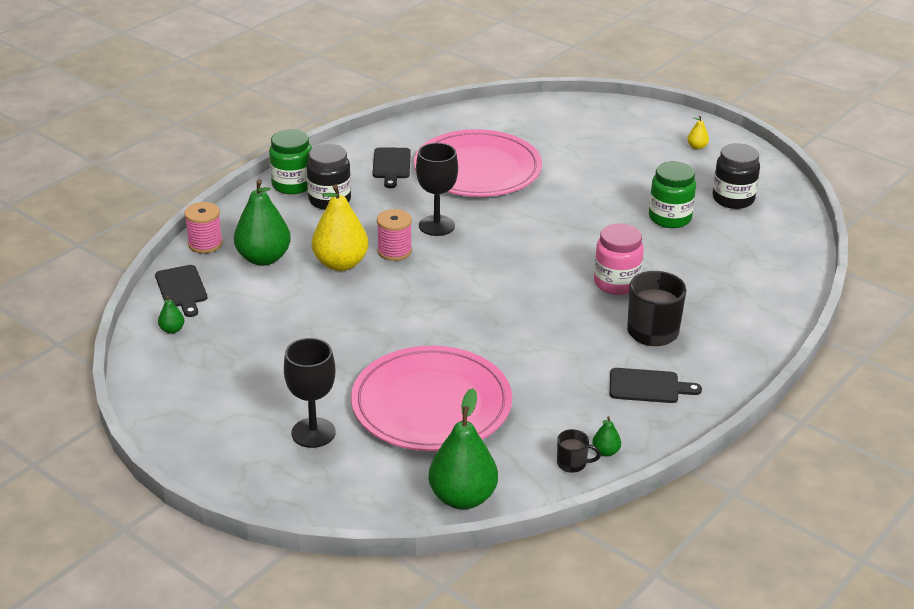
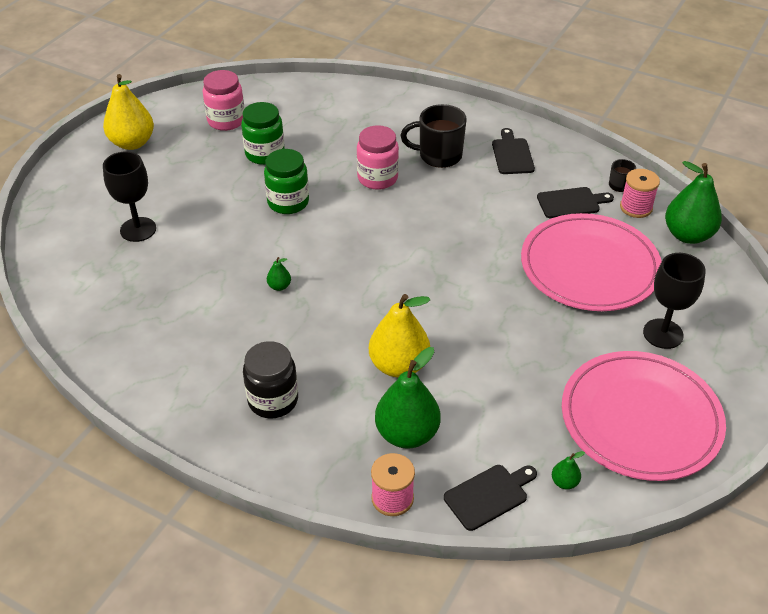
camera: 100 degrees left, 10 degrees up
green jar [269,129,312,194] -> green jar moved to [264,149,309,214]
black cutting board [373,147,411,188] -> black cutting board moved to [537,187,614,218]
pink spool [377,209,412,261] -> pink spool moved to [620,169,660,218]
pink plate [414,129,542,197] -> pink plate moved to [562,351,726,481]
black goblet [416,143,458,236] -> black goblet moved to [103,151,156,242]
green pear [592,416,621,457] -> green pear moved to [267,257,291,291]
yellow pear [687,116,709,150] -> yellow pear [103,74,154,150], size x2.32
black jar [712,143,760,209] -> pink jar [203,70,245,131]

